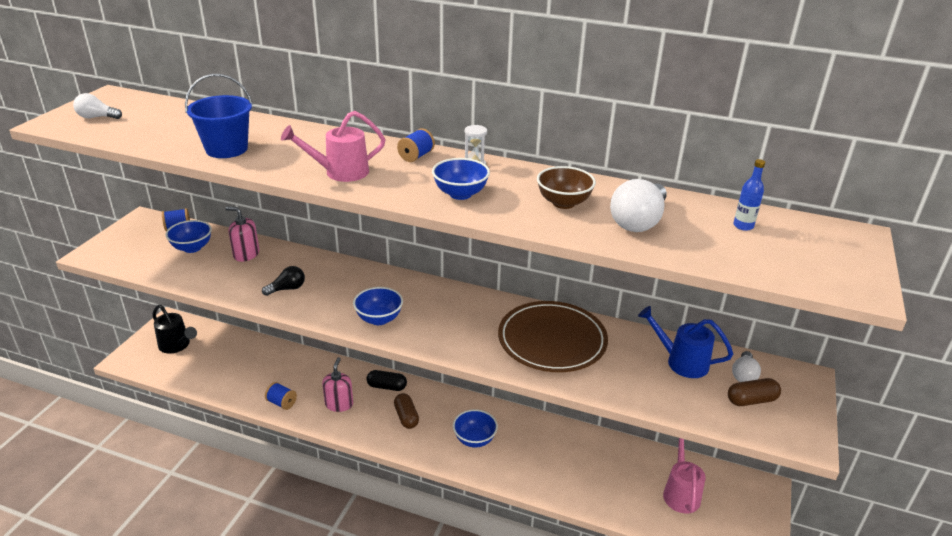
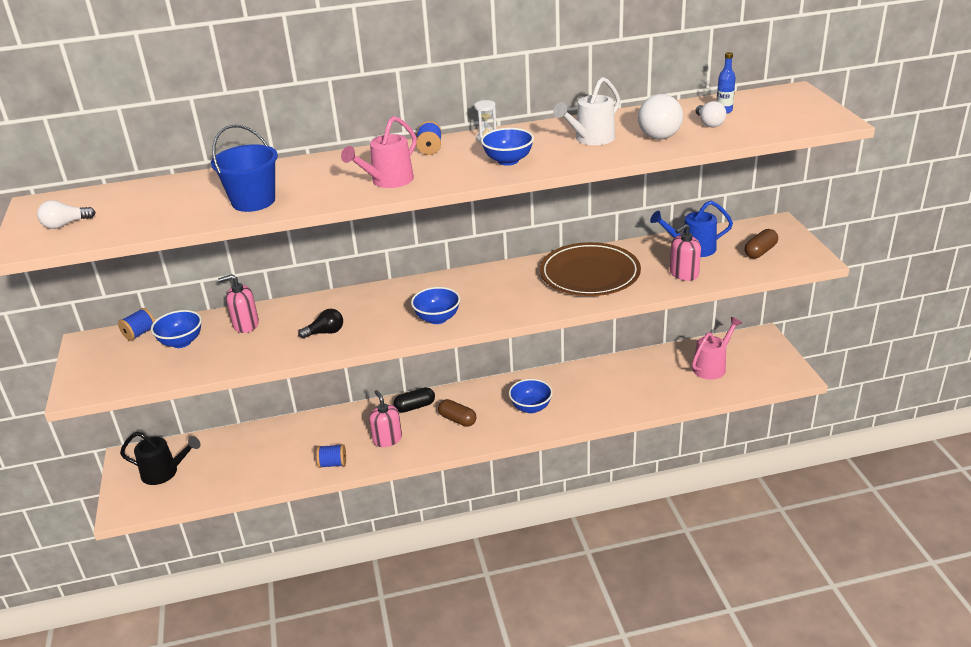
camera: 30 degrees left, 0 degrees up
black light bulb [262,266,305,296] -> black light bulb turned 45 degrees clockwise [298,309,343,339]
brown bowl [537,166,596,209] -> white watering can [553,77,620,145]
pink watering can [663,438,706,514] -> pink watering can turned 75 degrees clockwise [692,317,742,380]
white light bulb [732,351,761,382] -> white light bulb moved to [695,101,727,127]
none -> pink soap dispenser [670,224,701,281]

